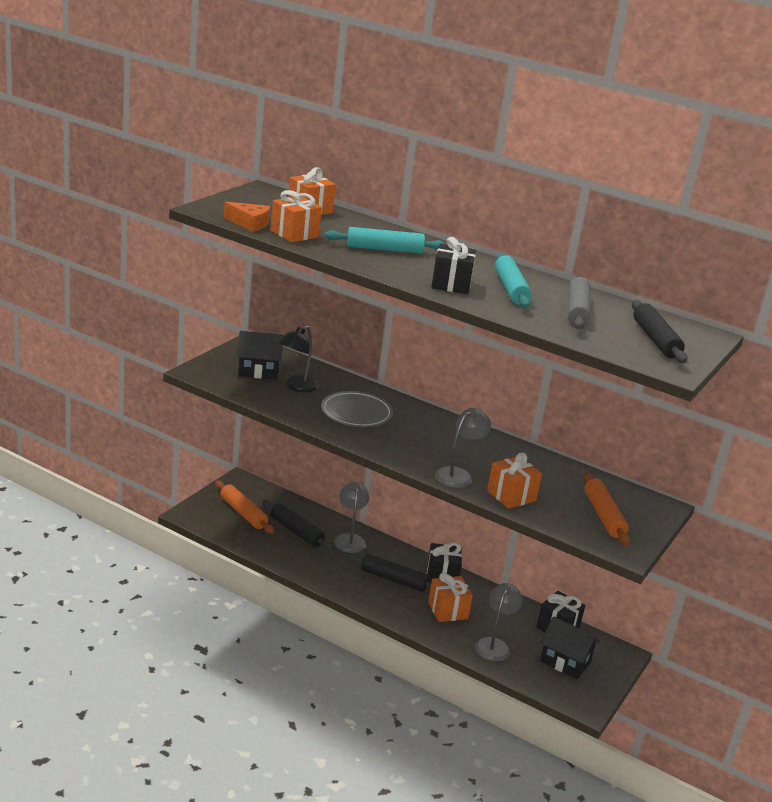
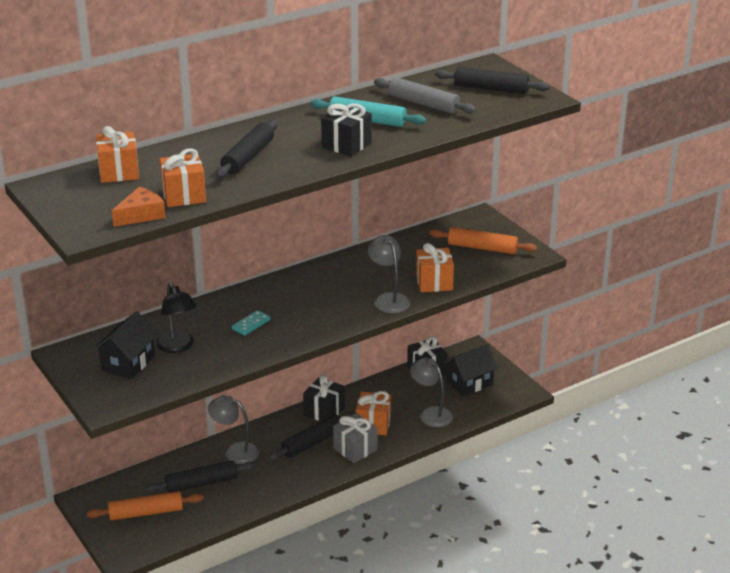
camera: 60 degrees left, 5 degrees up
grey plate [321,391,393,427] -> turquoise domino [232,310,270,335]
turquoise rolling pin [325,227,446,254] -> black rolling pin [216,120,278,178]
none -> grey gift [333,413,377,463]

